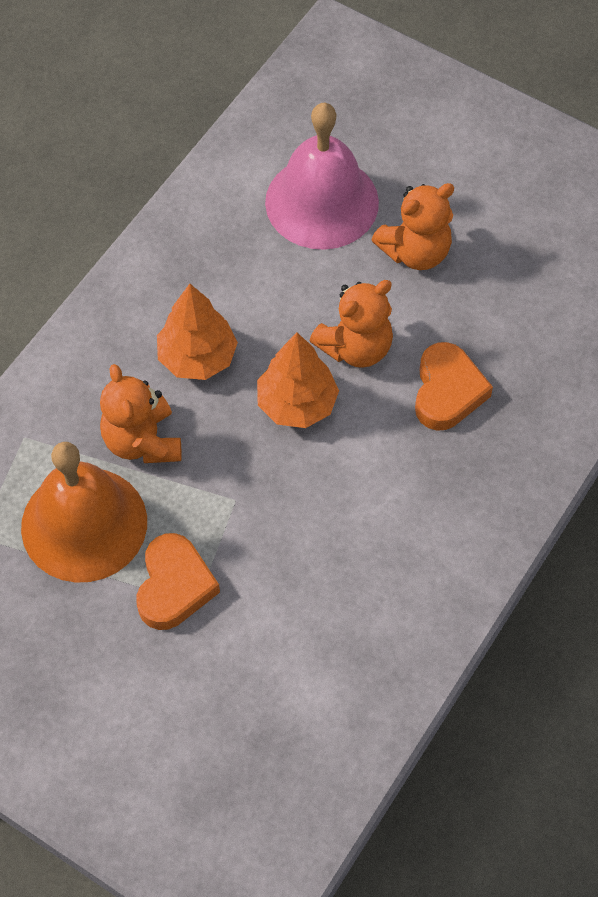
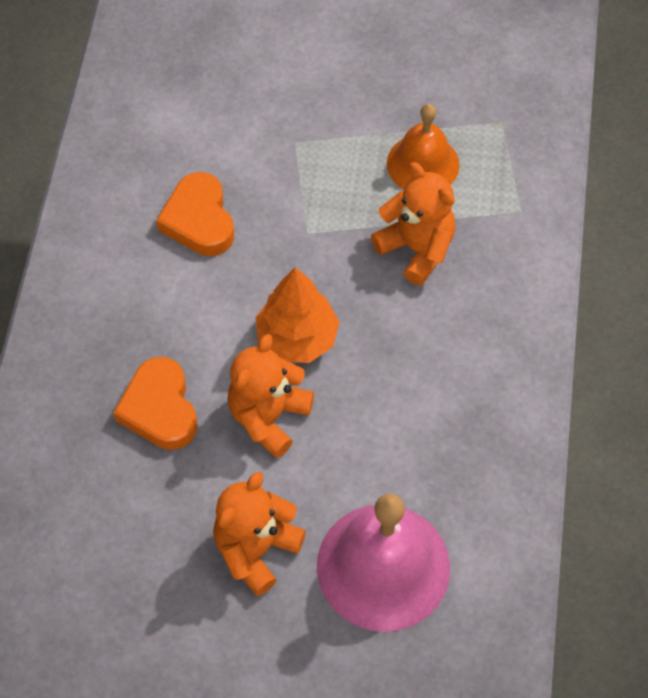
camera: 155 degrees right, 0 degrees up
orange bell [21,442,147,583] -> orange bell [387,104,460,189], size x0.63
orange heart [136,533,220,630] -> orange heart moved to [156,172,234,256]
orange tree [157,284,238,380] -> none

